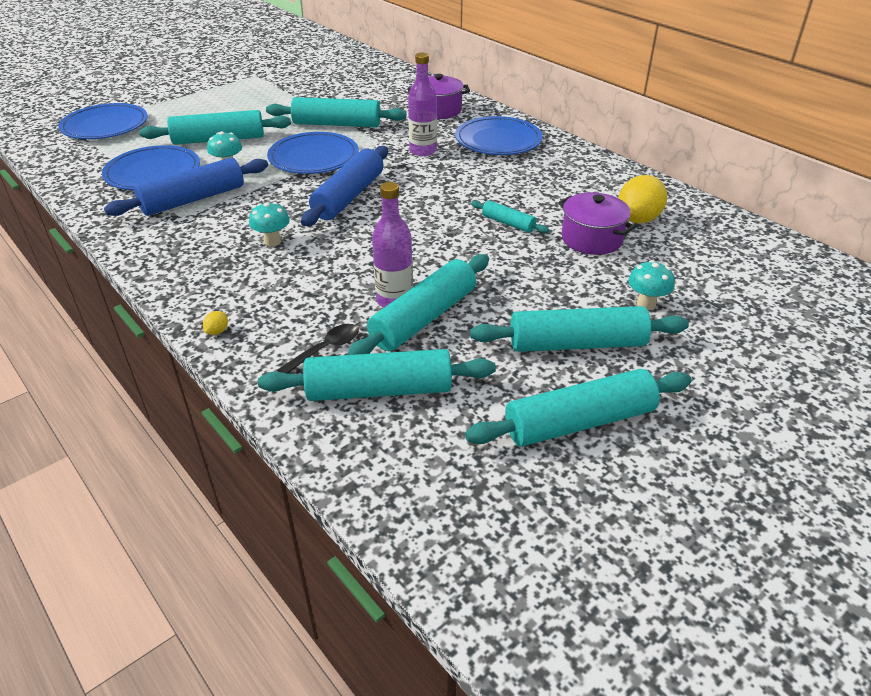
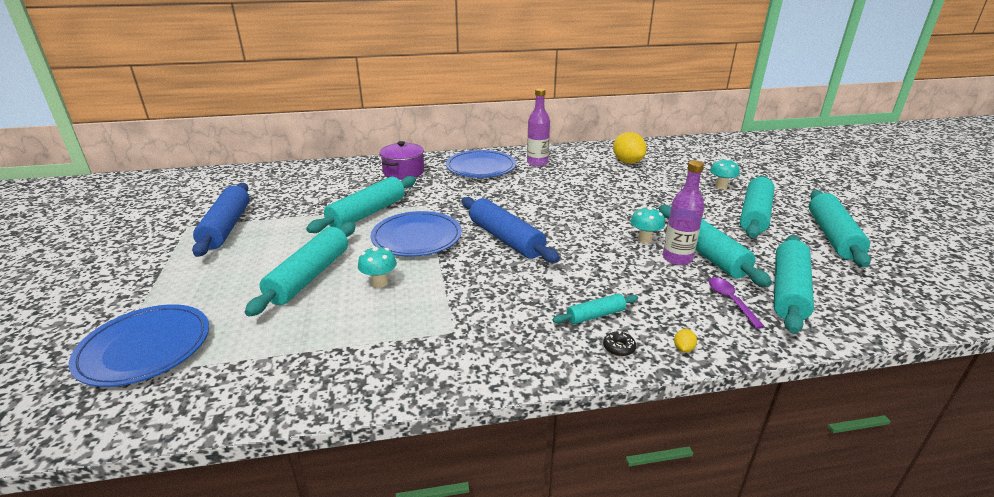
camera: 60 degrees left, 10 degrees down
blue plate [102,145,200,190] -> none
blue rolling pin [104,158,268,216] -> blue rolling pin moved to [192,183,250,257]
yellow lemon [203,311,228,335] -> yellow lemon turned 60 degrees clockwise [674,329,697,352]
turquoise mushroom [249,202,290,246] -> turquoise mushroom moved to [630,207,665,244]
black spoon [277,324,359,374] -> purple spoon [709,277,765,329]
purple bottle [408,53,437,156] -> purple bottle moved to [527,88,550,167]
turquoise rolling pin [471,201,549,233] -> turquoise rolling pin moved to [553,294,638,324]
purple pot [558,192,635,255] -> none
none -> black donut [603,332,636,356]

